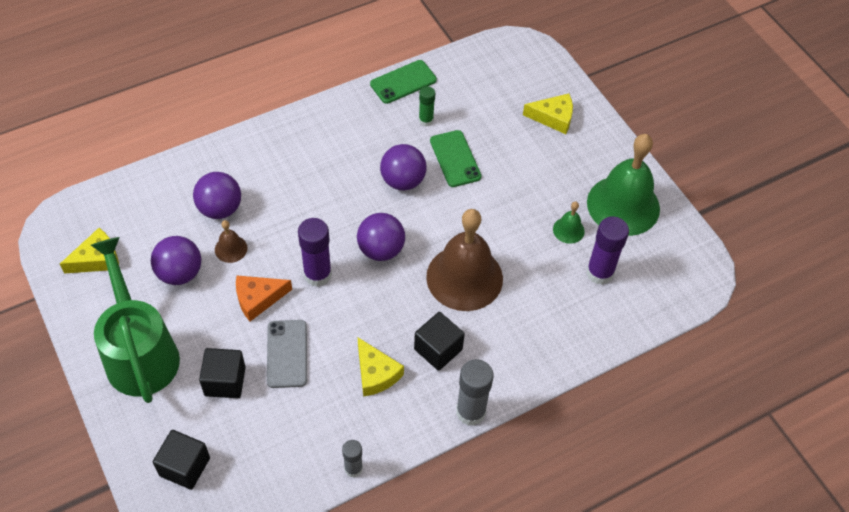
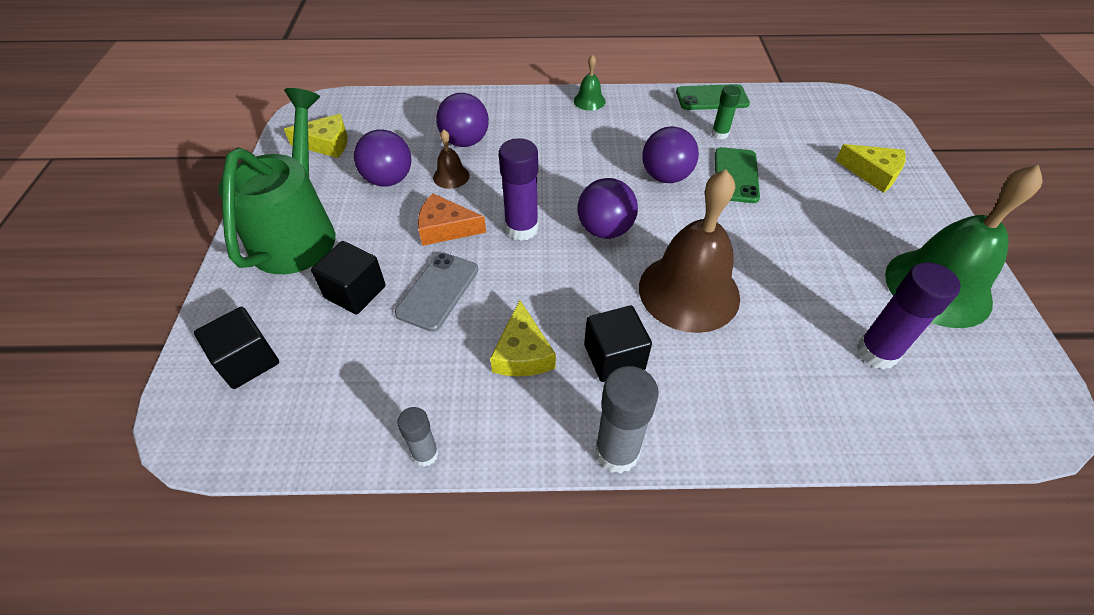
camera: 30 degrees right, 5 degrees down
green bell [553,202,585,244] -> green bell moved to [574,55,606,111]

